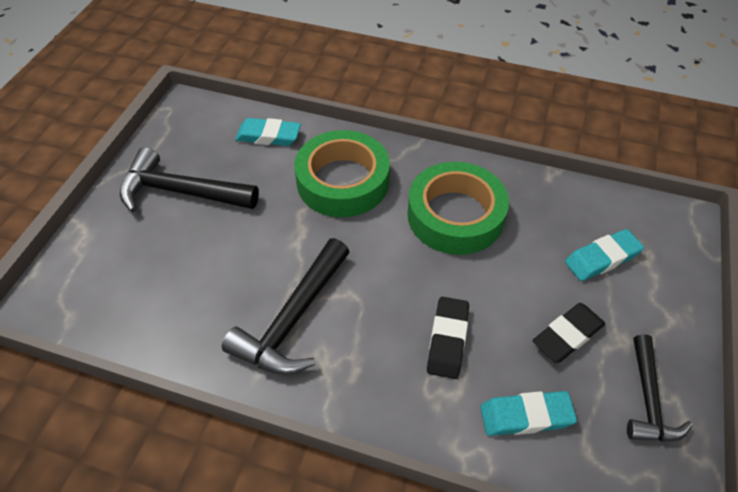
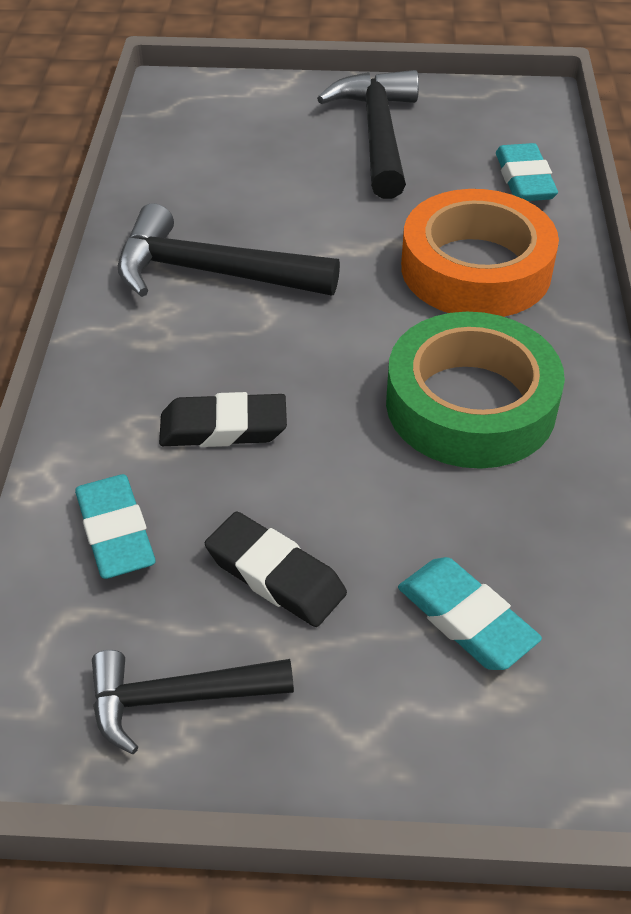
camera: 75 degrees right, 5 degrees down
green tape [294,130,390,217] -> orange tape [401,189,559,317]

